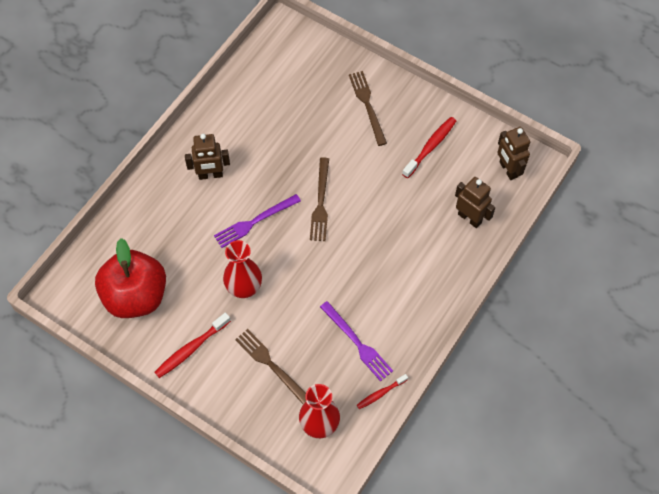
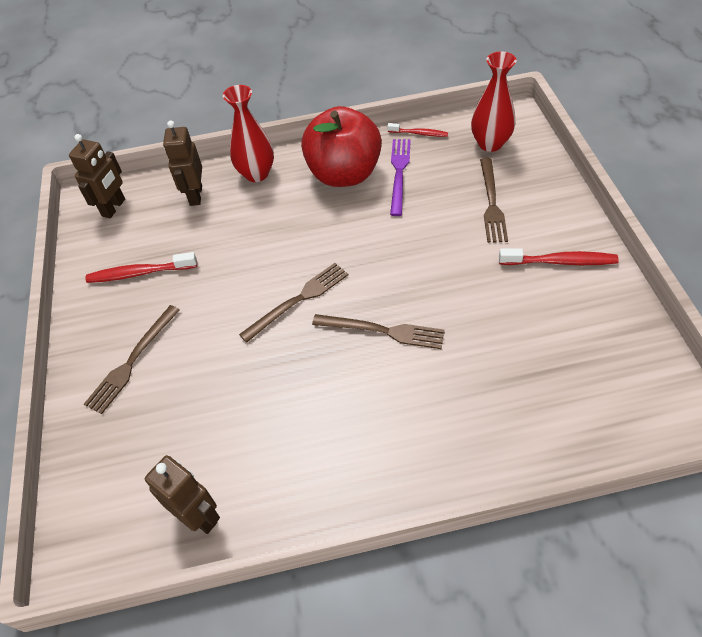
camera: 130 degrees left, 10 degrees down
red apple [95,238,166,318] -> red apple moved to [301,106,382,187]
brown robot [185,134,230,180] -> brown robot moved to [145,455,220,534]
purple fork [214,194,301,248] -> brown fork [312,314,445,349]
red vase [223,240,262,298] -> red vase moved to [223,85,274,182]

